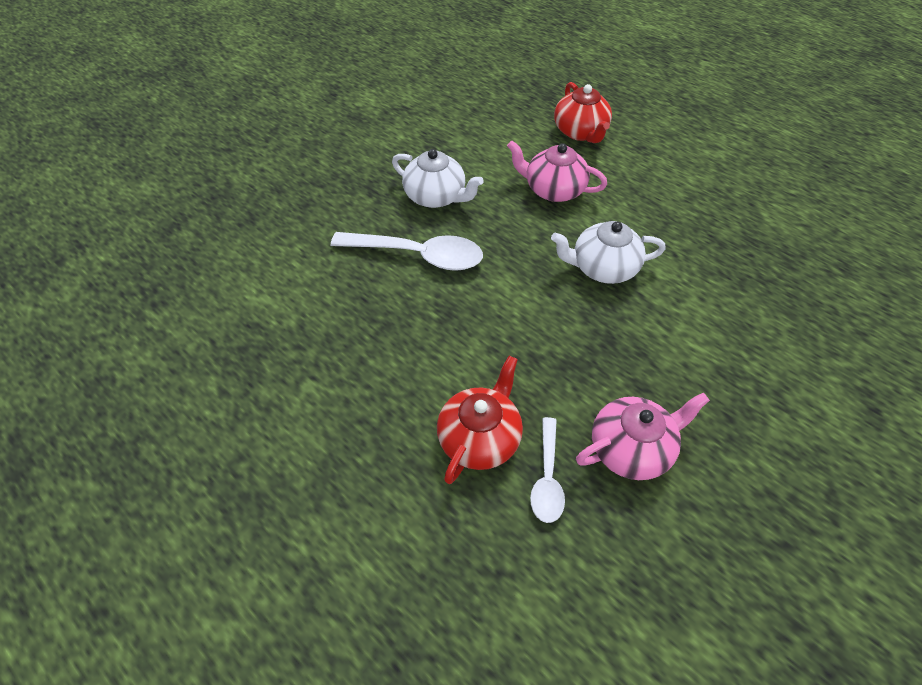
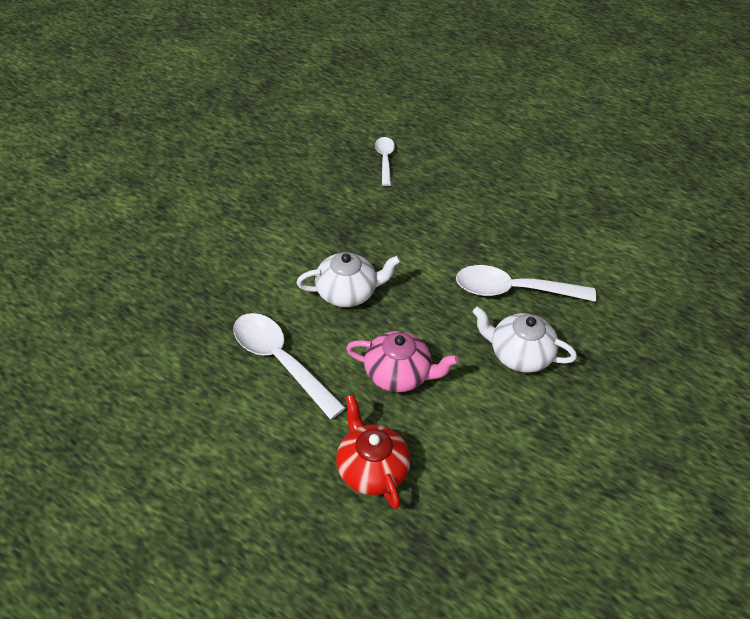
camera: 170 degrees right, 5 degrees down
red teapot [437,356,523,484] -> none
pink teapot [576,393,710,480] -> none
none -> white spoon [233,313,346,420]

